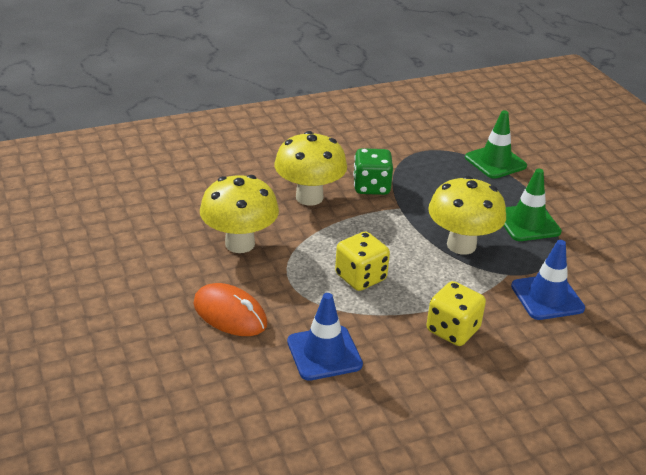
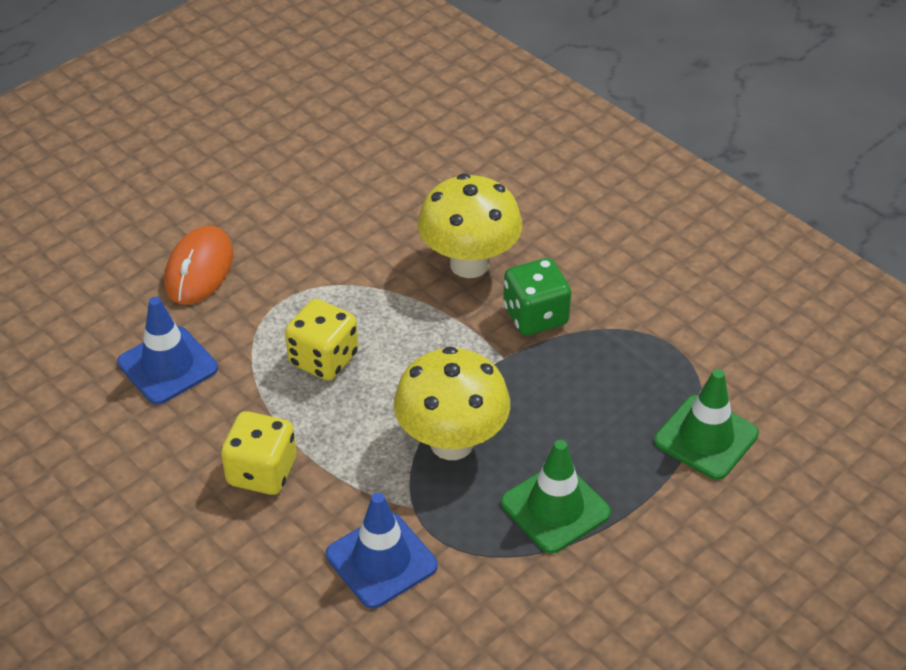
camera: 70 degrees right, 10 degrees up
yellow mushroom [200,175,279,253] -> none

